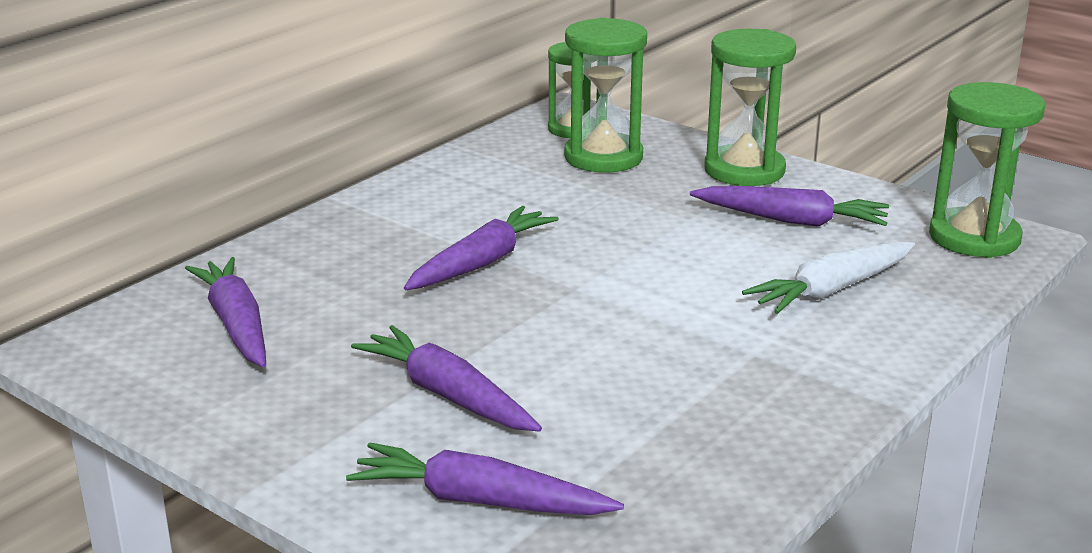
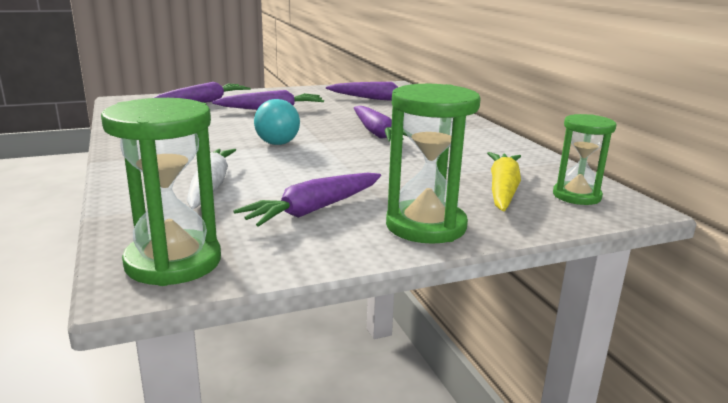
camera: 120 degrees right, 5 degrees down
green hourglass [564,18,647,173] -> yellow carrot [487,152,521,211]
none -> turquoise light bulb [254,99,300,145]

